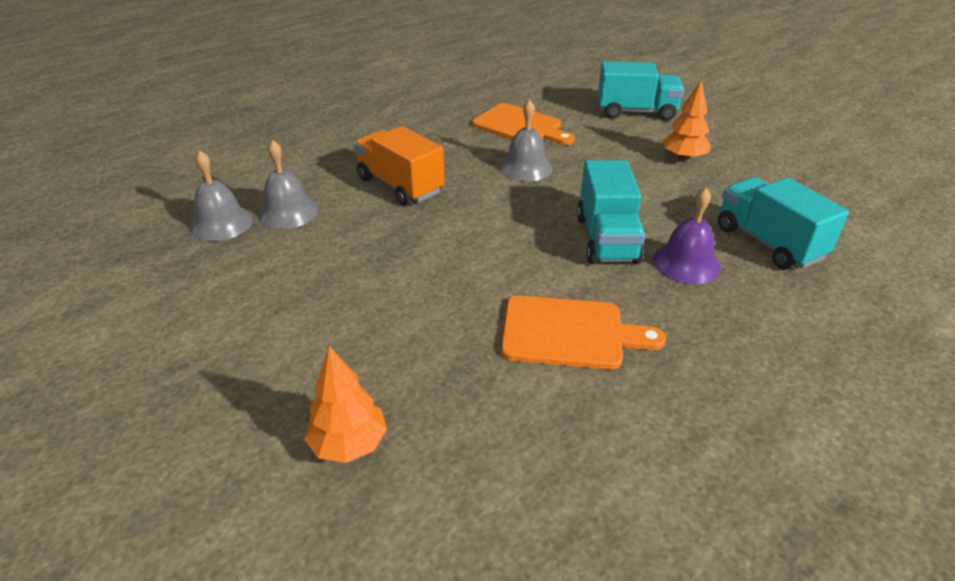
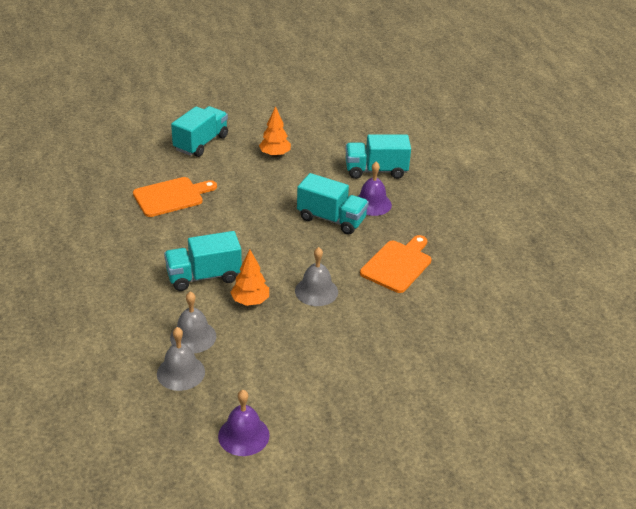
camera: 65 degrees left, 0 degrees up
orange tree [304,346,387,463] -> orange tree moved to [230,249,269,306]
orange truck [354,126,445,206] -> turquoise truck [164,231,242,291]
grey bell [499,99,553,181] -> grey bell moved to [295,247,338,306]
none -> purple bell [218,390,270,456]

